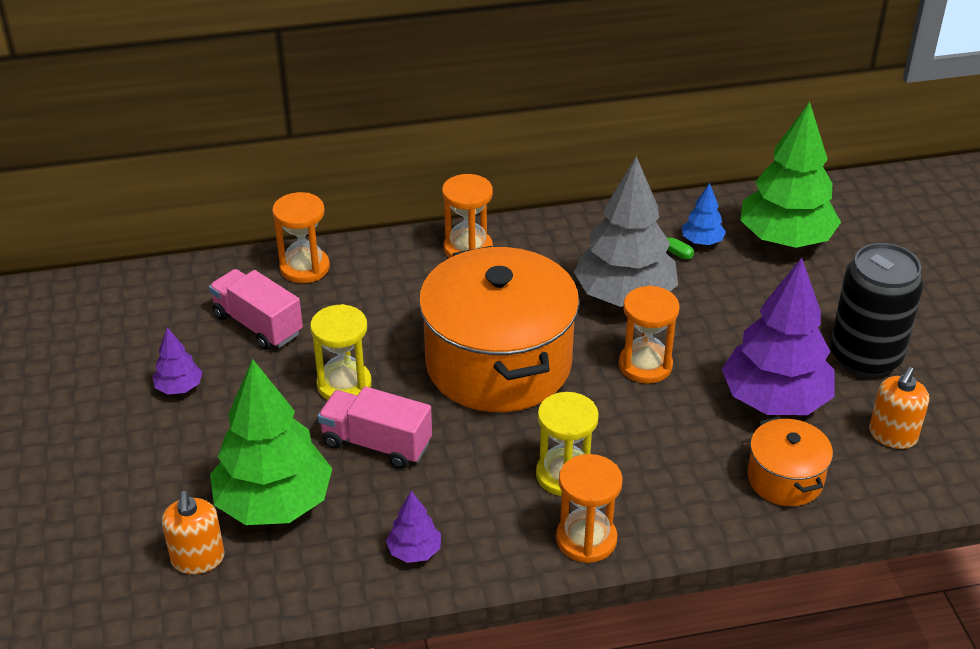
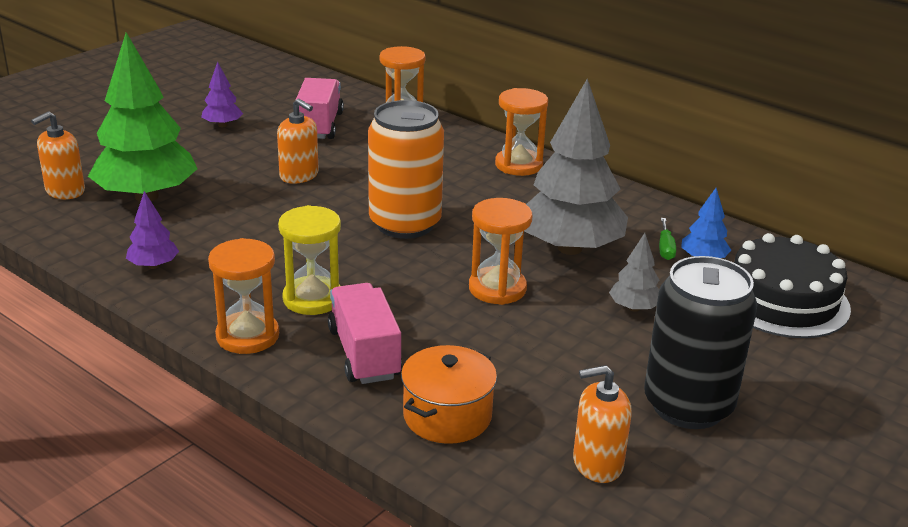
camera: 50 degrees right, 10 degrees down
yellow hourglass [310,304,372,400] -> orange soap dispenser [277,99,319,184]
pink truck [318,386,432,469] -> pink truck moved to [328,283,402,384]
orange pot [419,246,579,412] -> orange can [368,100,444,239]
purple tree [722,257,835,415] -> none
green tree [740,102,841,248] -> black cake [734,233,851,338]
none -> grey tree [609,233,659,312]

